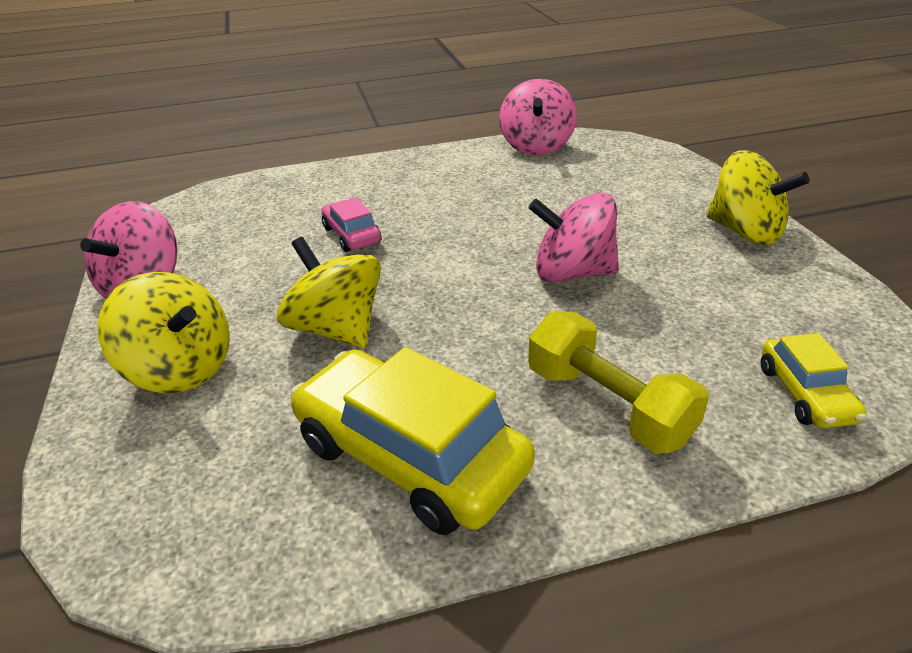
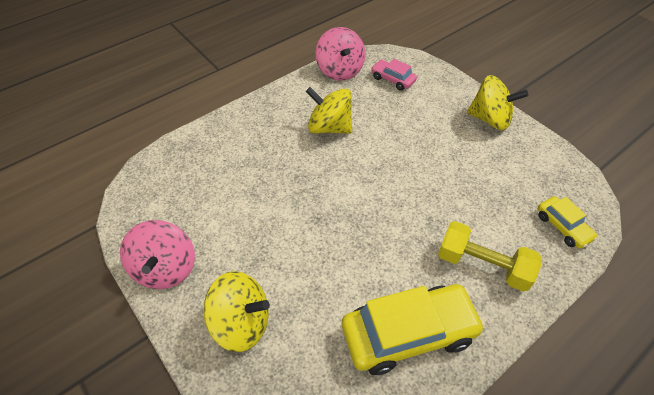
camera: 25 degrees left, 15 degrees up
yellow spinning top [277,237,381,348] -> yellow spinning top moved to [306,87,352,134]
yellow car [290,347,535,535] -> yellow car turned 150 degrees clockwise [342,284,485,375]
pink car [321,198,381,252] -> pink car moved to [371,59,417,91]
pink spinning top [528,193,619,283] -> none

